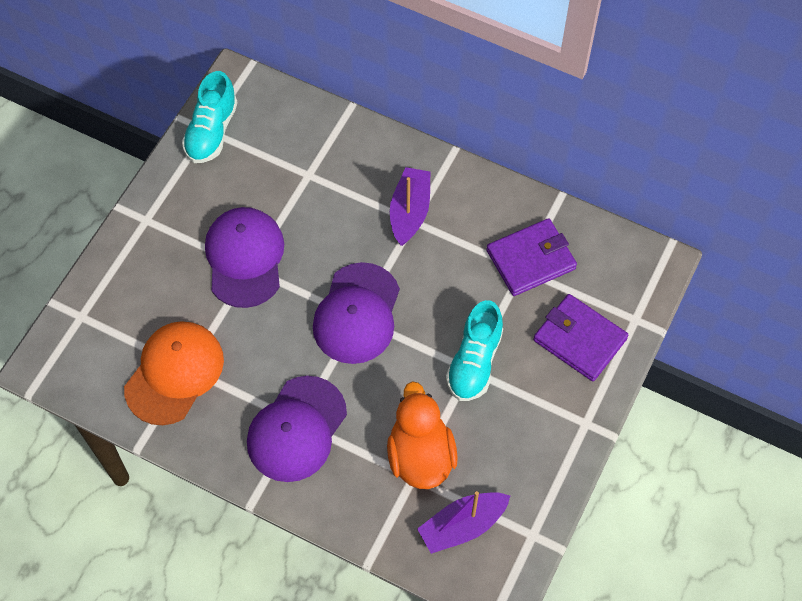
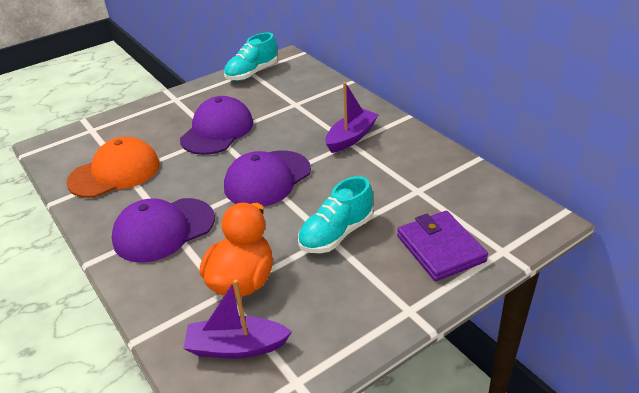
camera: 30 degrees right, 25 degrees down
purple wallet [486,218,577,296] -> none

